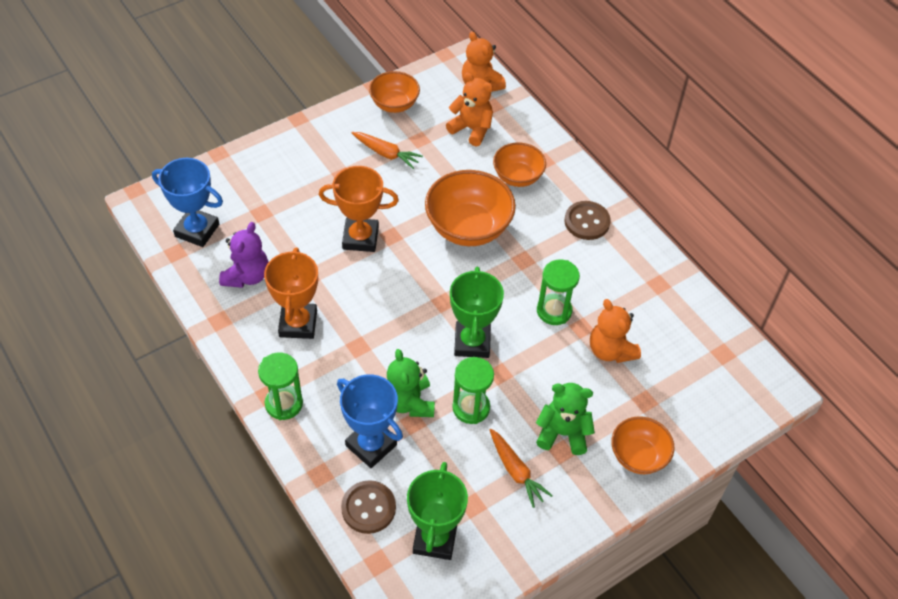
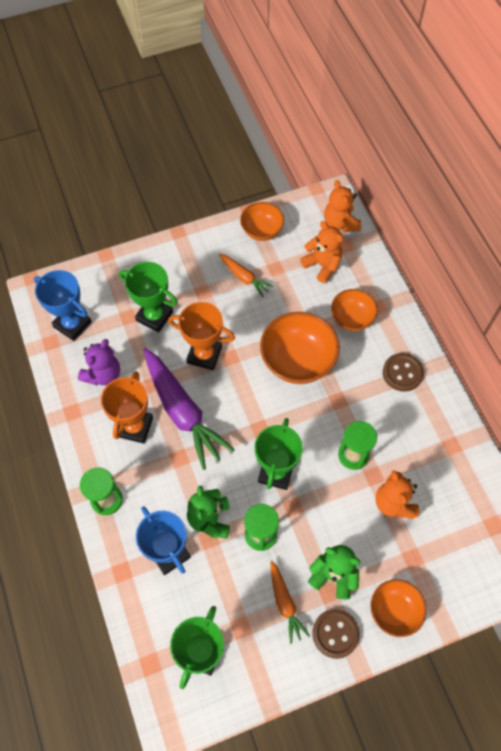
camera: 15 degrees right, 10 degrees up
brown button [341,480,396,534] -> brown button moved to [312,609,360,659]
none -> green trophy [119,262,178,332]
none -> purple carrot [144,348,235,470]

